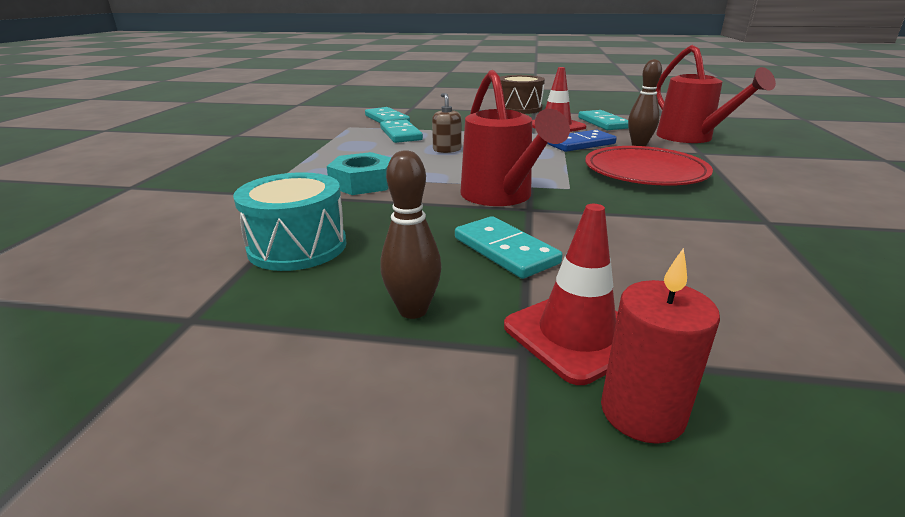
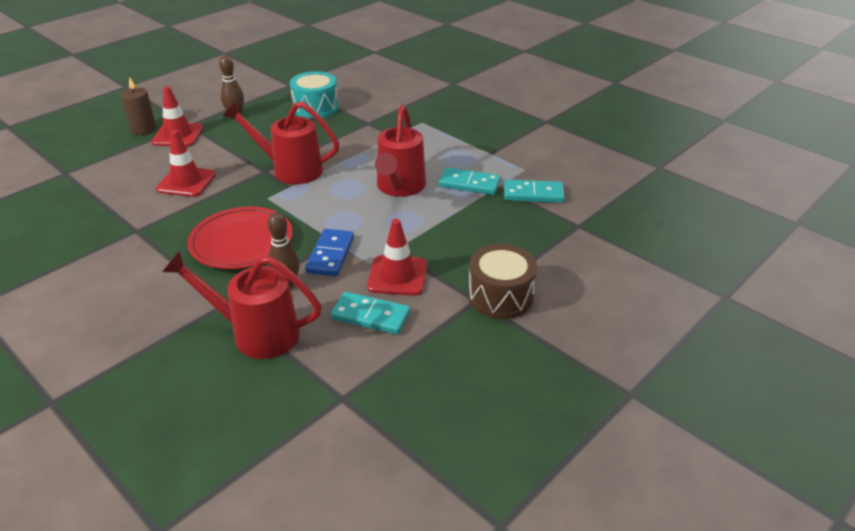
camera: 125 degrees right, 10 degrees up
turquoise nut [327,152,391,195] -> none
brown soap dispenser [432,93,462,153] -> red watering can [375,105,426,197]
turquoise domino [455,216,563,279] -> none
red candle [601,248,720,444] -> brown candle [121,77,156,135]
none -> red traffic cone [156,130,216,197]

